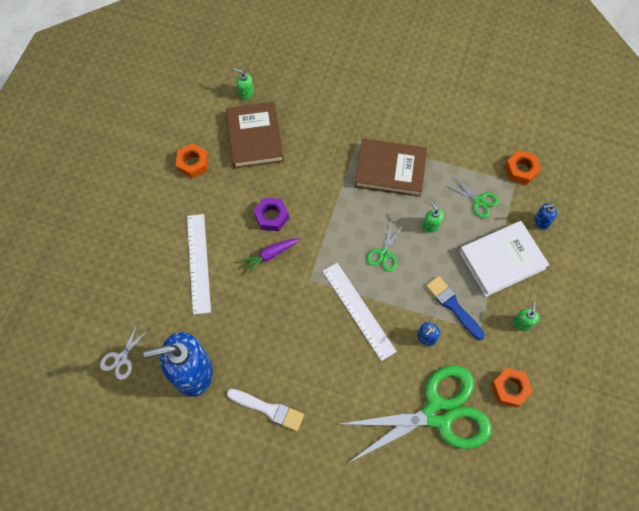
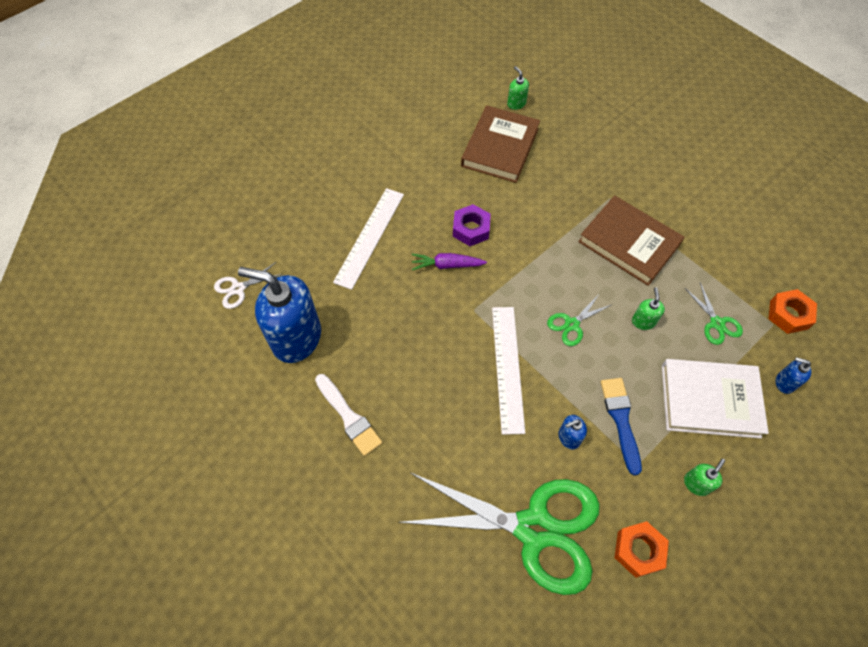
camera: 30 degrees right, 5 degrees down
orange nut [176,143,208,178] -> none

